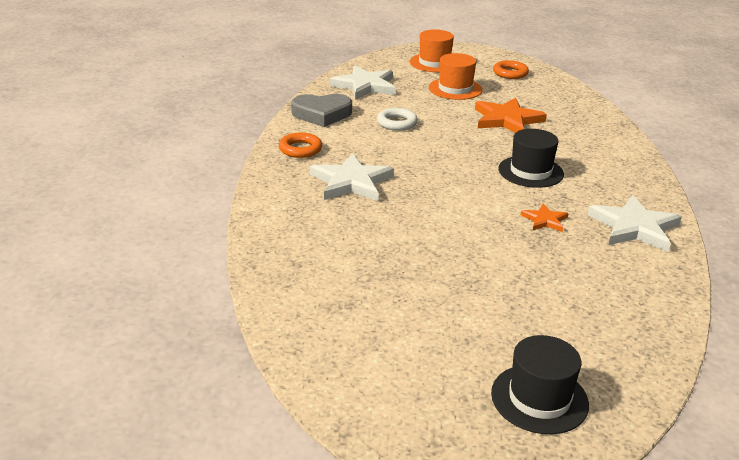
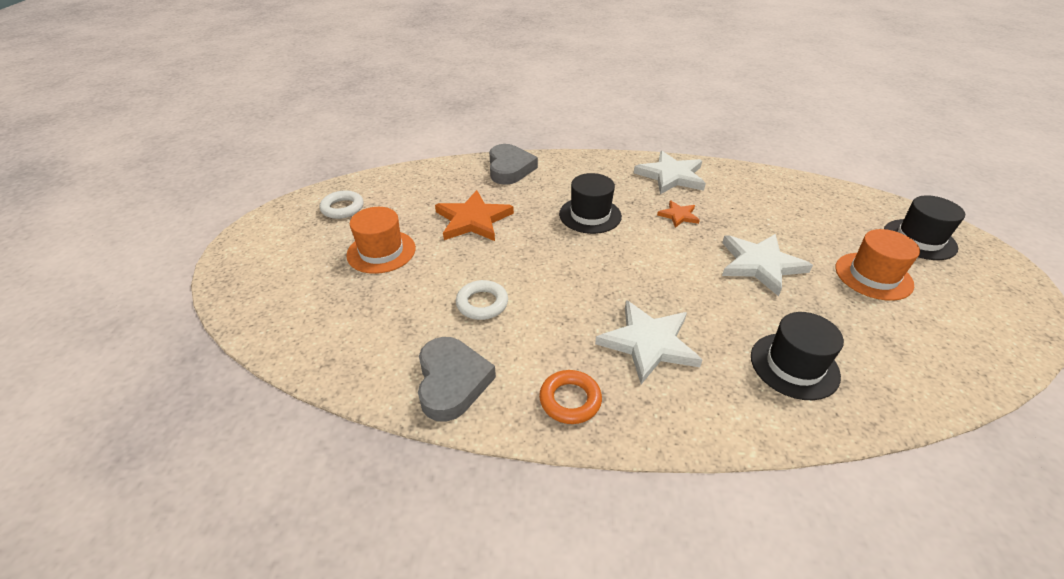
camera: 90 degrees left, 10 degrees up
white star [330,66,396,100] -> white star moved to [722,234,813,297]
orange hat [410,29,454,72] -> orange hat moved to [835,229,920,301]
orange ring [493,60,529,79] -> white ring [320,190,364,219]
none -> grey heart [489,144,538,185]
none -> black hat [751,312,844,400]

